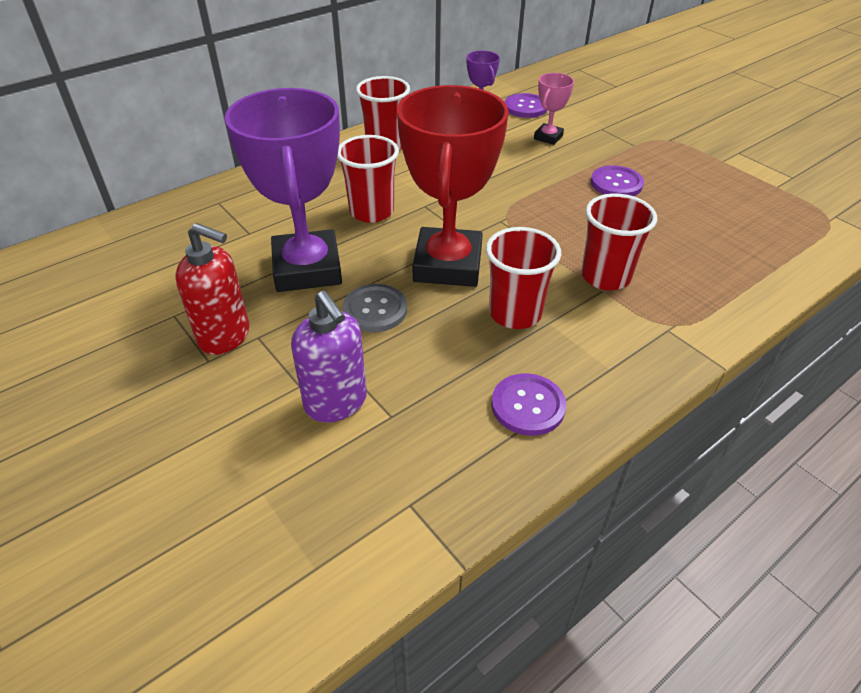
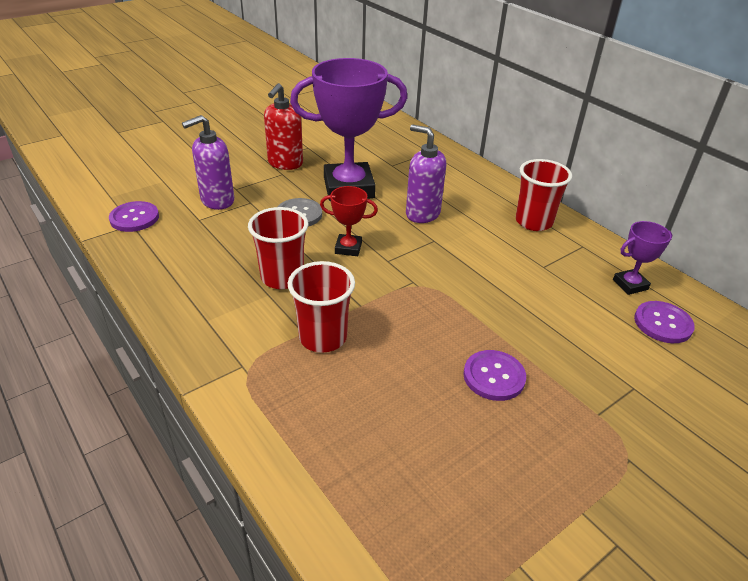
camera: 90 degrees right, 5 degrees down
red cup [337,135,399,223] -> purple soap dispenser [406,125,447,223]
red trophy [397,85,509,287] -> red trophy [320,186,378,256], size x0.46
purple button [491,373,566,436] -> purple button moved to [109,201,159,232]
pink trophy [534,73,574,145] -> none

